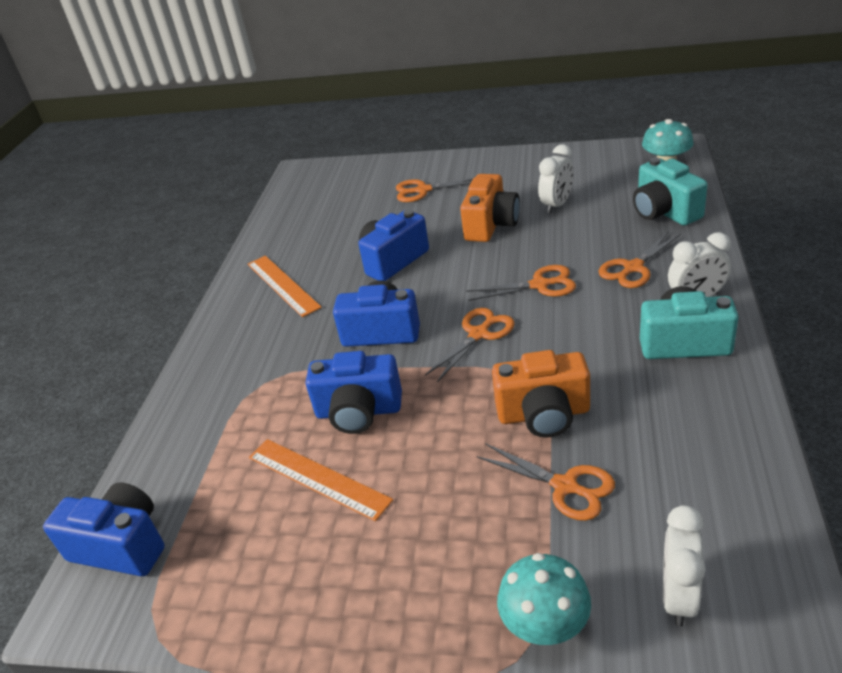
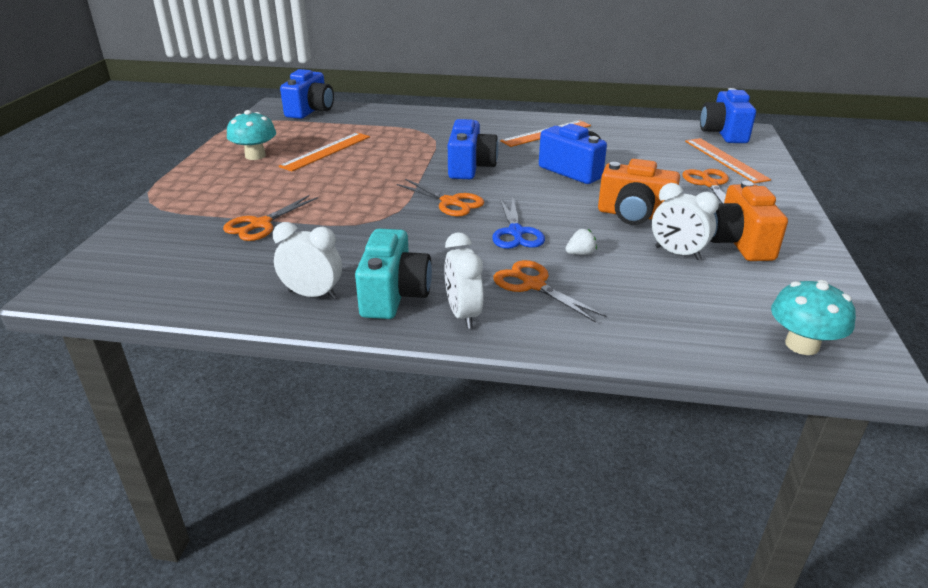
camera: 85 degrees right, 5 degrees down
blue camera [305,351,402,434] -> blue camera moved to [700,88,756,143]
orange scissors [466,265,576,301] -> blue scissors [492,198,545,249]
orange camera [492,350,590,438] -> orange camera moved to [710,181,788,261]
turquoise mushroom [497,553,591,645] -> turquoise mushroom moved to [227,110,276,160]
turquoise camera [633,157,708,226] -> none
white clock [663,505,706,627] -> white clock moved to [273,222,342,299]
none -> white strawberry [566,229,597,255]
none -> orange ruler [685,138,771,183]

